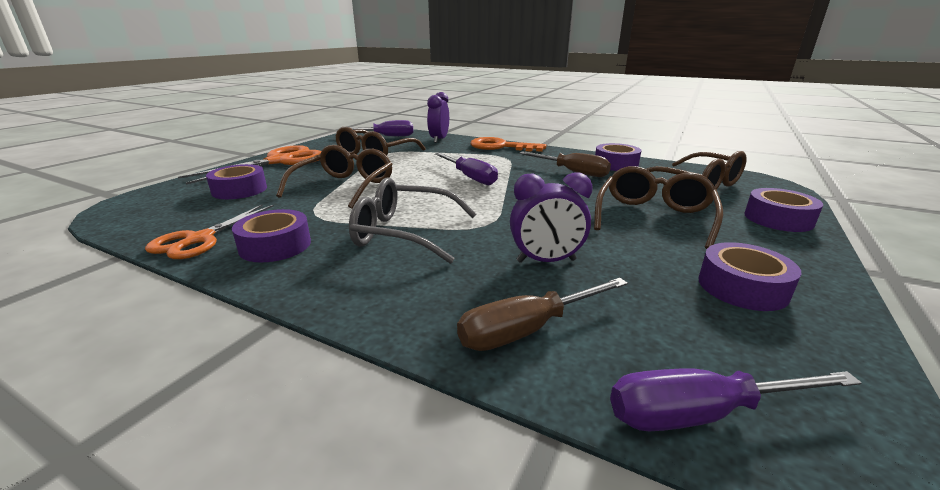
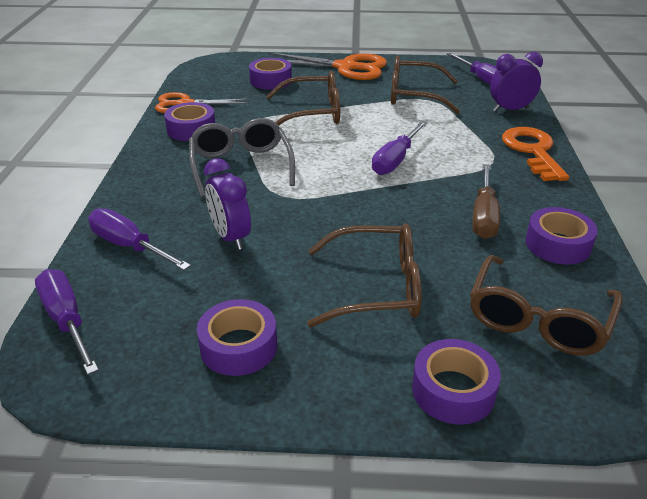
camera: 65 degrees right, 10 degrees up
brown screwdriver [457,278,628,351] -> purple screwdriver [88,208,191,270]

